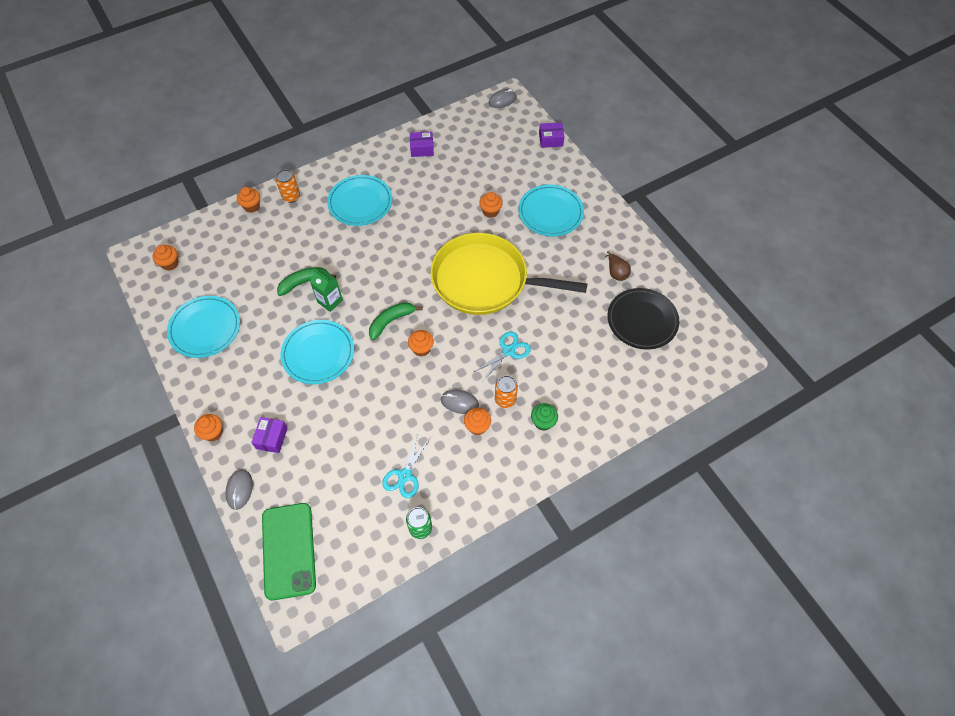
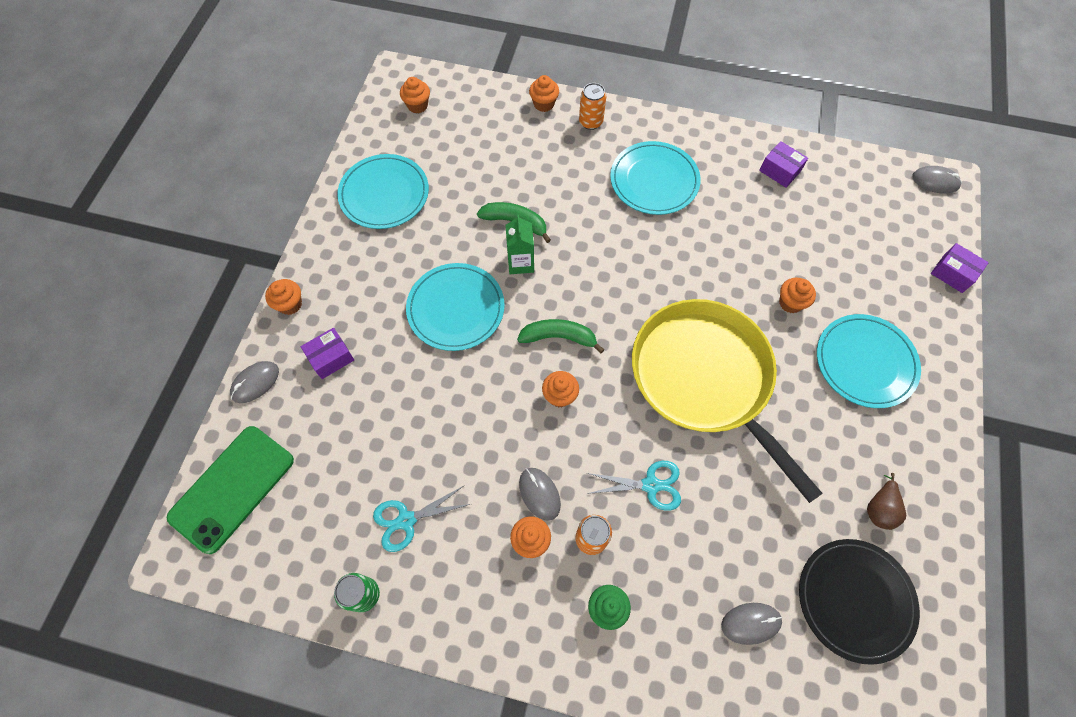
camera: 45 degrees right, 5 degrees up
none -> grey mouse [721,603,782,645]

